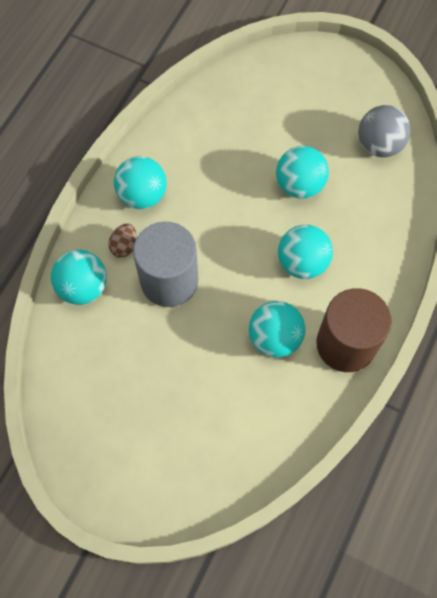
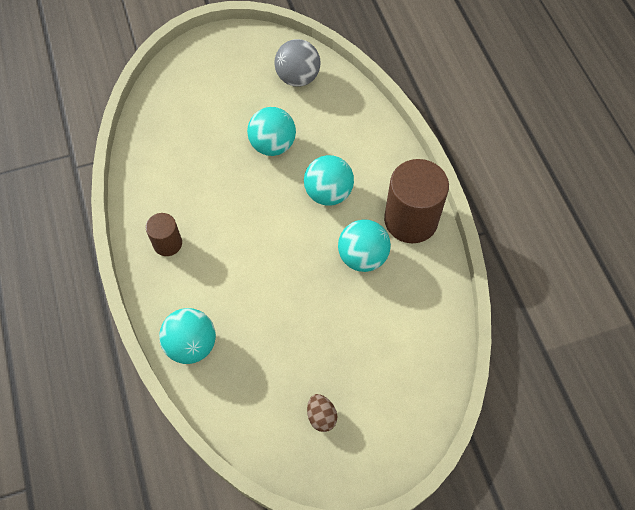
camera: 45 degrees left, 5 degrees down
brown egg [108,224,137,257] -> brown egg moved to [307,394,337,432]
turquoise ball [114,156,167,209] -> brown cylinder [146,213,182,256]
grey cylinder [133,221,198,307] -> none

